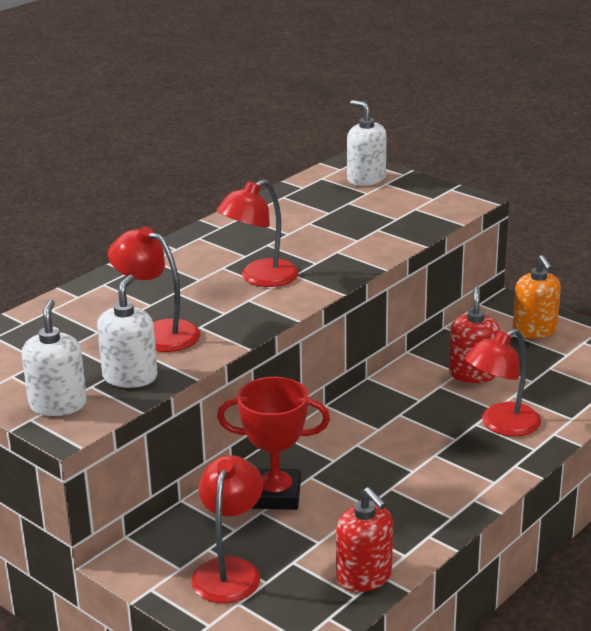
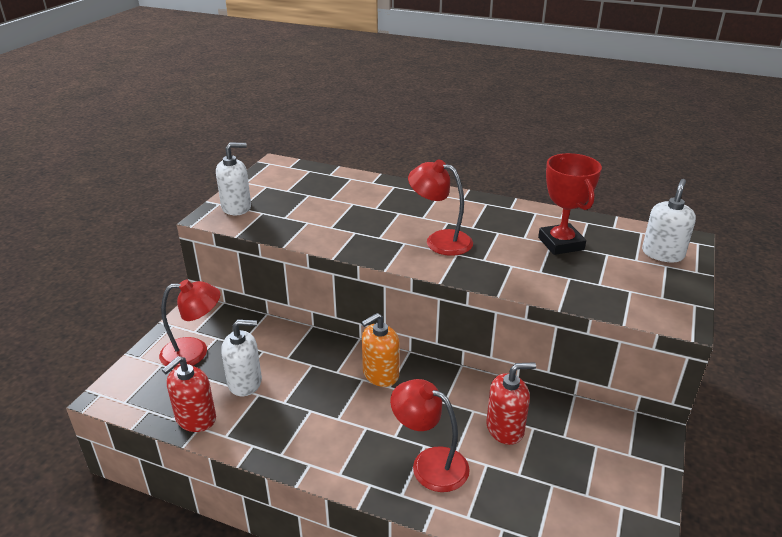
camera: 70 degrees right, 5 degrees up
white soap dispenser [97,275,158,388] -> white soap dispenser moved to [221,319,262,396]
red lamp [108,227,200,352] -> none
red trophy [217,377,330,510] -> red trophy moved to [538,153,602,255]
orange soap dispenser [513,255,561,338] -> orange soap dispenser moved to [361,313,400,387]

